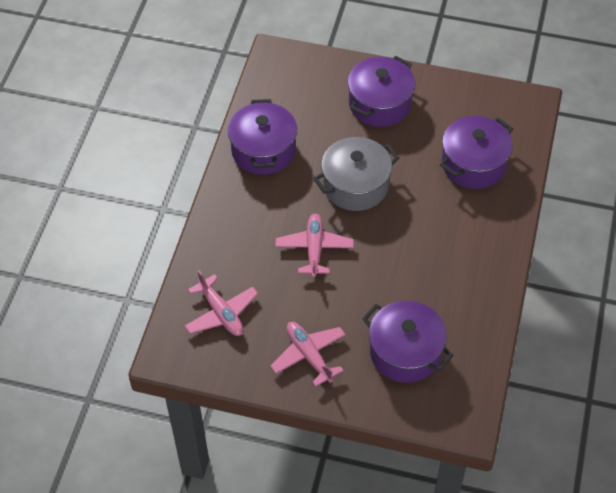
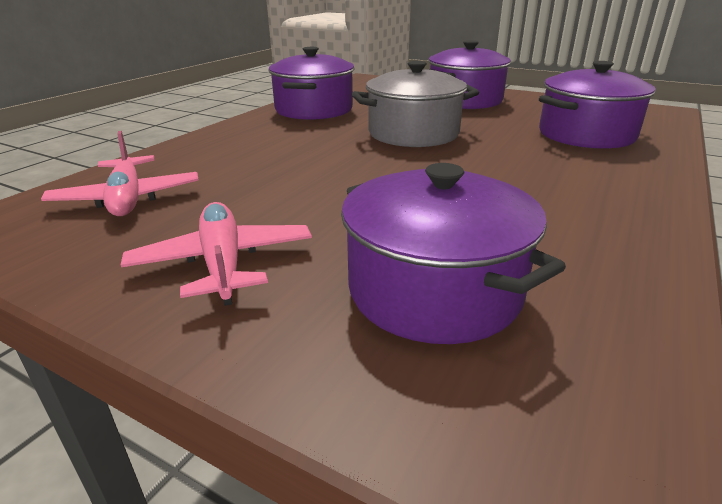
camera: 15 degrees right, 25 degrees down
pink plane [275,214,354,277] -> none

